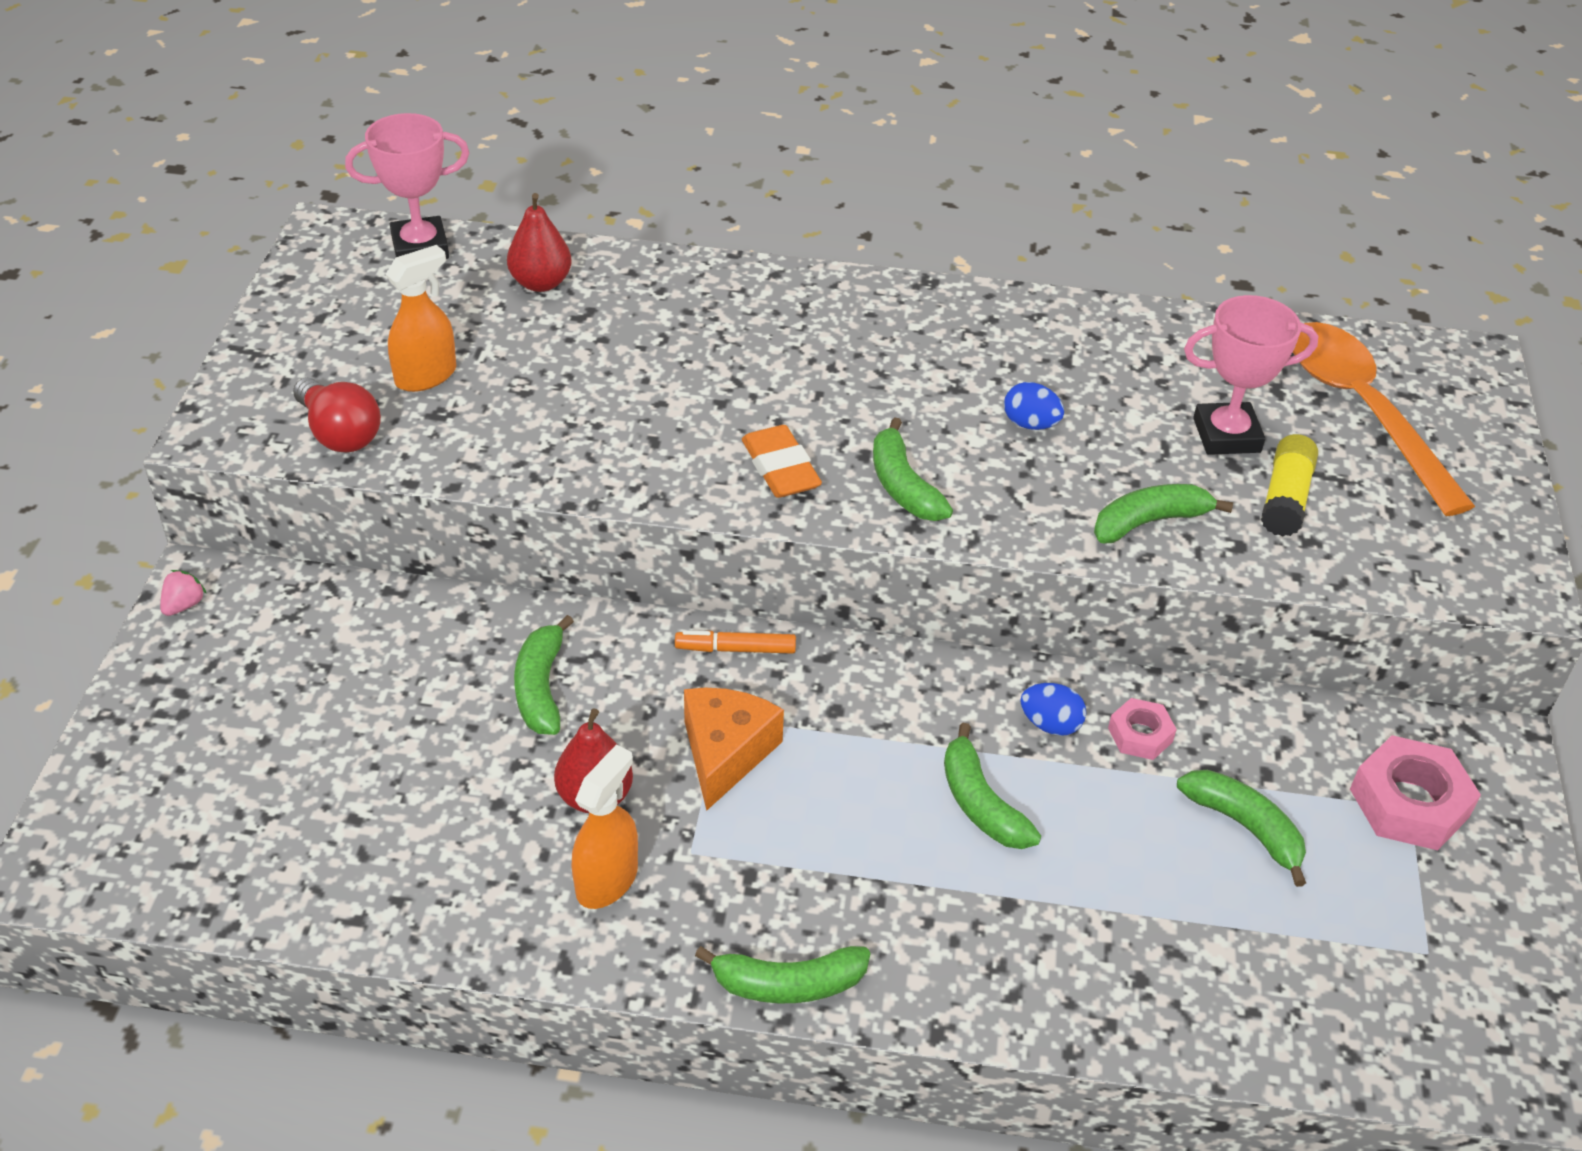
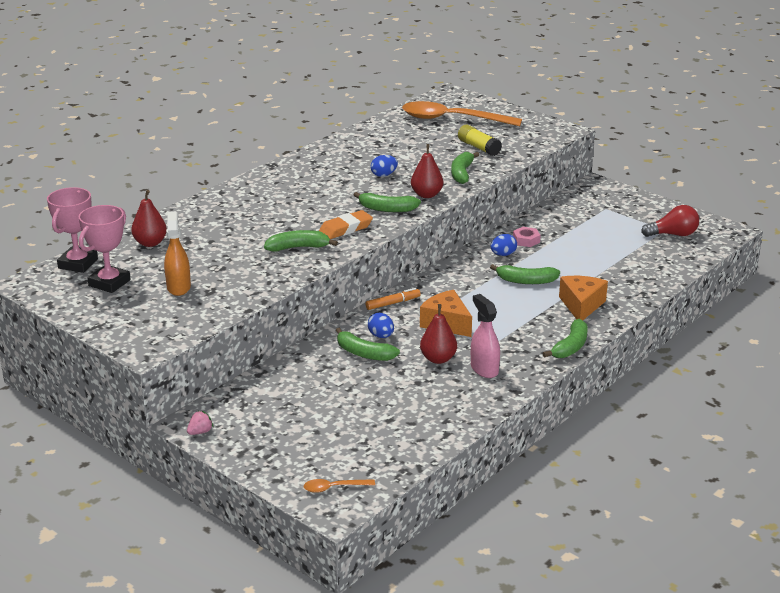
camera: 55 degrees left, 15 degrees down
pink strawberry [160,570,207,616] -> pink strawberry turned 75 degrees clockwise [187,411,213,435]
red light bulb [293,378,381,452] -> red light bulb moved to [641,205,699,237]
orange spray bottle [571,744,638,909] -> pink spray bottle [471,294,500,378]
orange marker [675,630,796,654] -> orange marker turned 150 degrees counterclockwise [365,288,421,310]
orange eraser [742,425,822,498] -> orange eraser turned 45 degrees counterclockwise [319,210,373,239]
green banana [1177,770,1306,887] -> green banana moved to [264,230,338,251]
pink trophy [1184,295,1318,455] -> pink trophy moved to [79,205,131,293]
pink nut [1350,735,1481,850] -> none
none -> orange spoon [304,479,375,493]
none -> blue egg [368,313,394,338]
none -> red pear [411,144,443,198]
none -> orange cheese [559,276,608,320]

